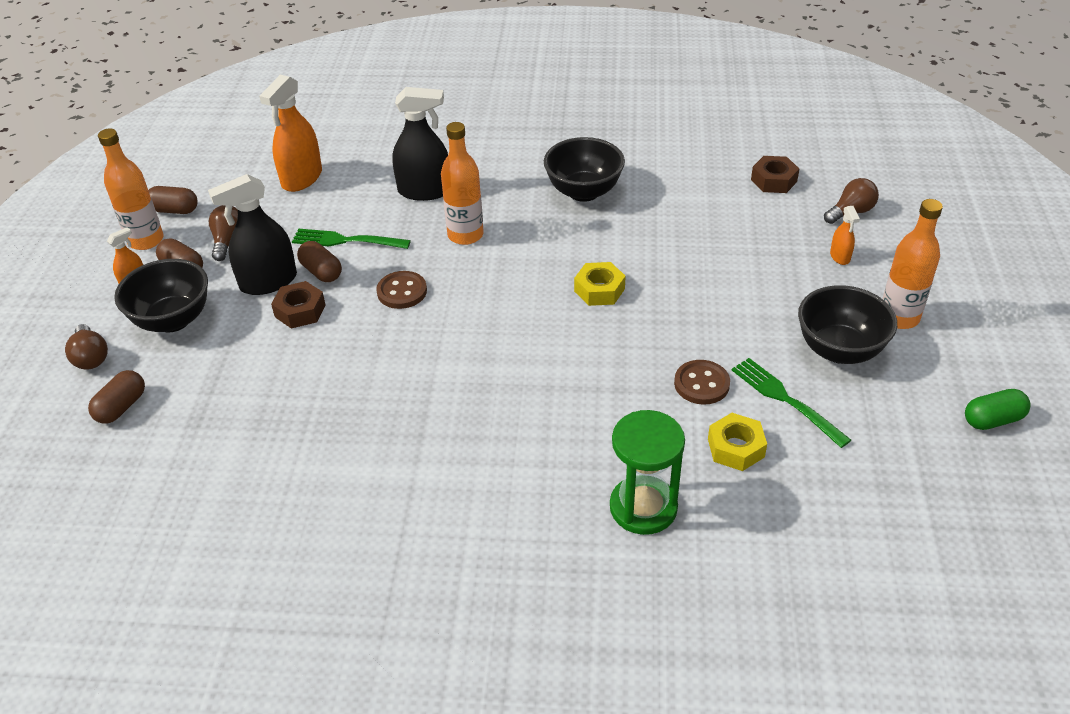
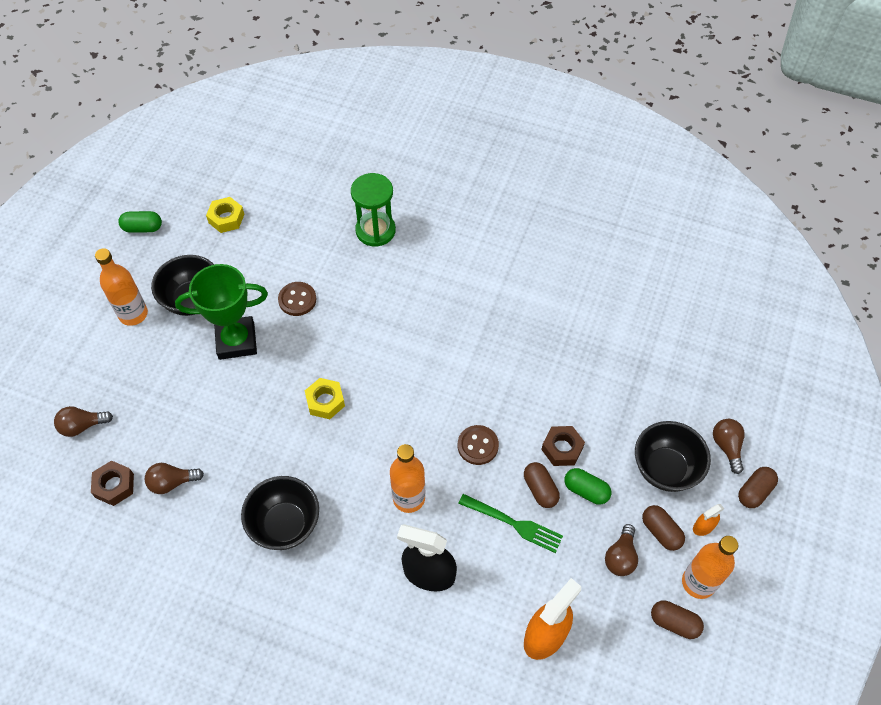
camera: 165 degrees left, 15 degrees up
brown capsule [88,370,145,424] -> brown capsule moved to [738,467,778,508]
black spray bottle [208,174,297,295] -> green capsule [564,468,611,505]
yellow nut [708,413,767,471] -> yellow nut moved to [206,197,244,233]
green fork [732,358,851,448] -> none
orange spray bottle [830,206,860,265] -> none
none -> brown light bulb [145,463,204,494]
none -> green trophy [175,264,268,360]

